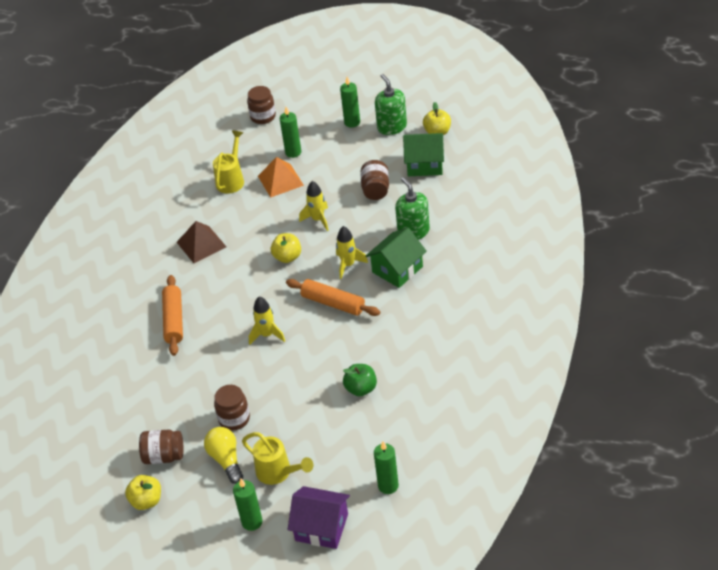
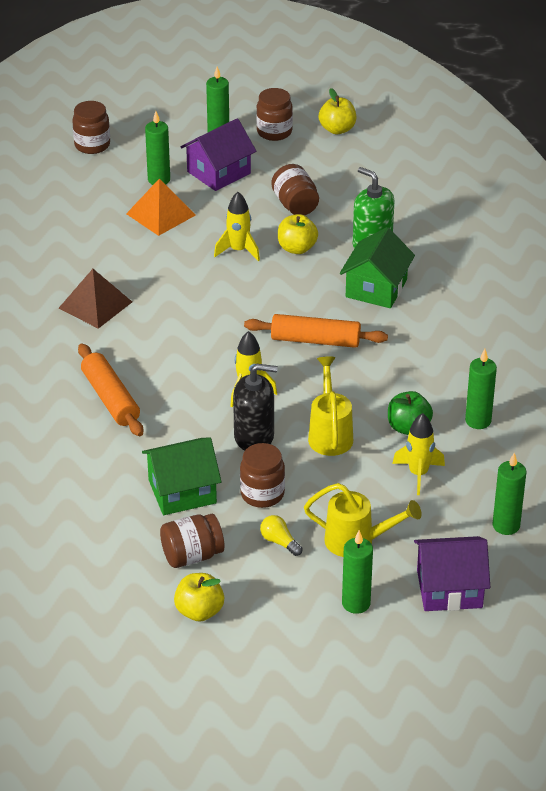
camera: 25 degrees left, 5 degrees down
yellow light bulb [204,427,243,484] -> yellow light bulb [260,515,303,556], size x0.60
yellow watering can [213,131,244,194] -> yellow watering can moved to [308,356,353,456]
yellow apple [271,233,301,263] -> yellow apple moved to [278,214,318,254]
yellow rocket [336,226,368,279] -> yellow rocket moved to [392,413,445,495]
green soap dispenser [375,74,407,135] -> brown jar [256,88,293,141]
green house [403,133,444,176] -> green house moved to [142,437,222,515]
none -> purple house [181,118,256,191]
none -> black soap dispenser [233,364,278,451]
none -> green candle [465,349,497,429]

